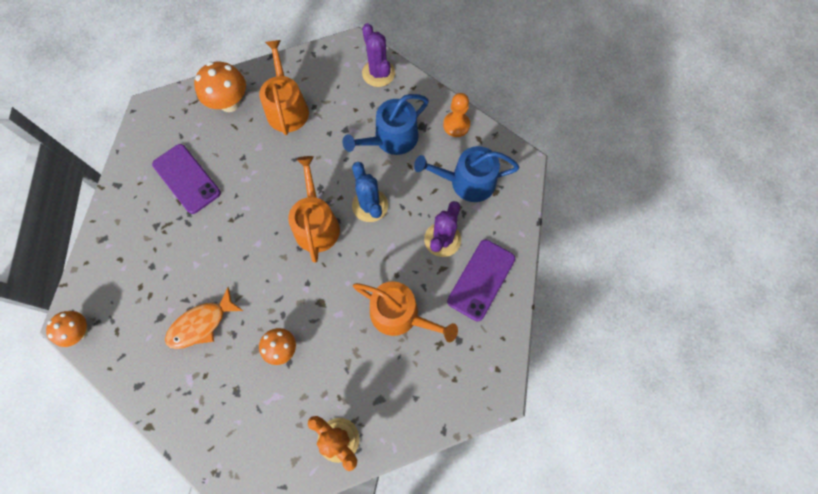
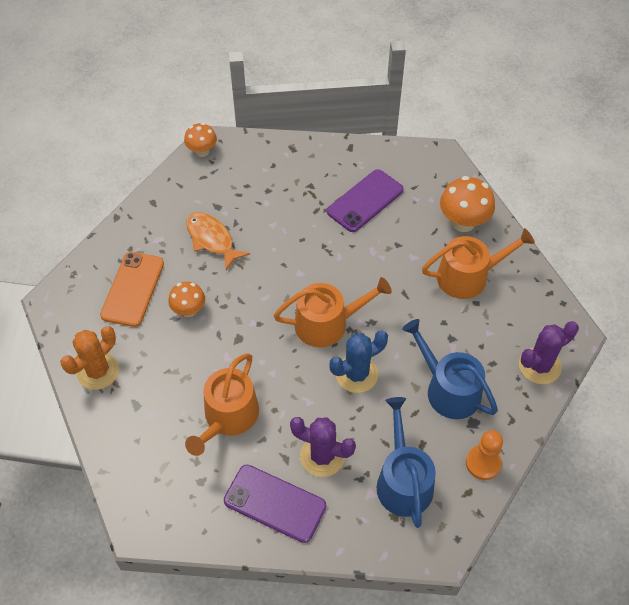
camera: 85 degrees right, 15 degrees down
none -> orange phone [100,252,164,327]

